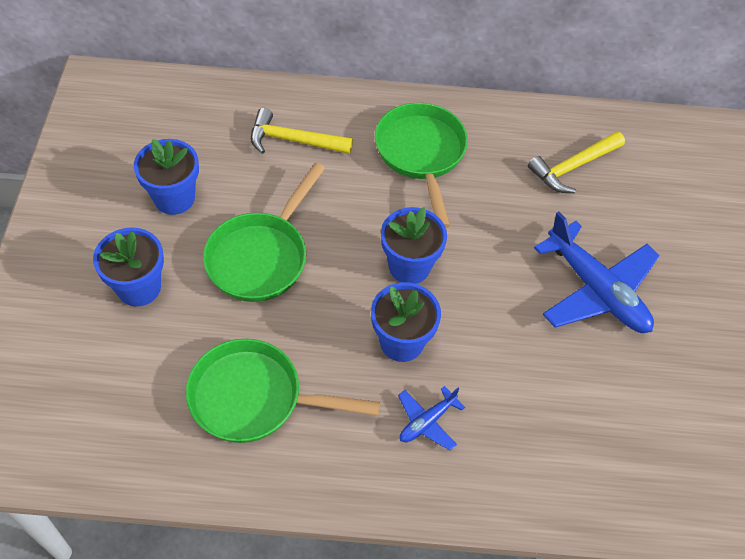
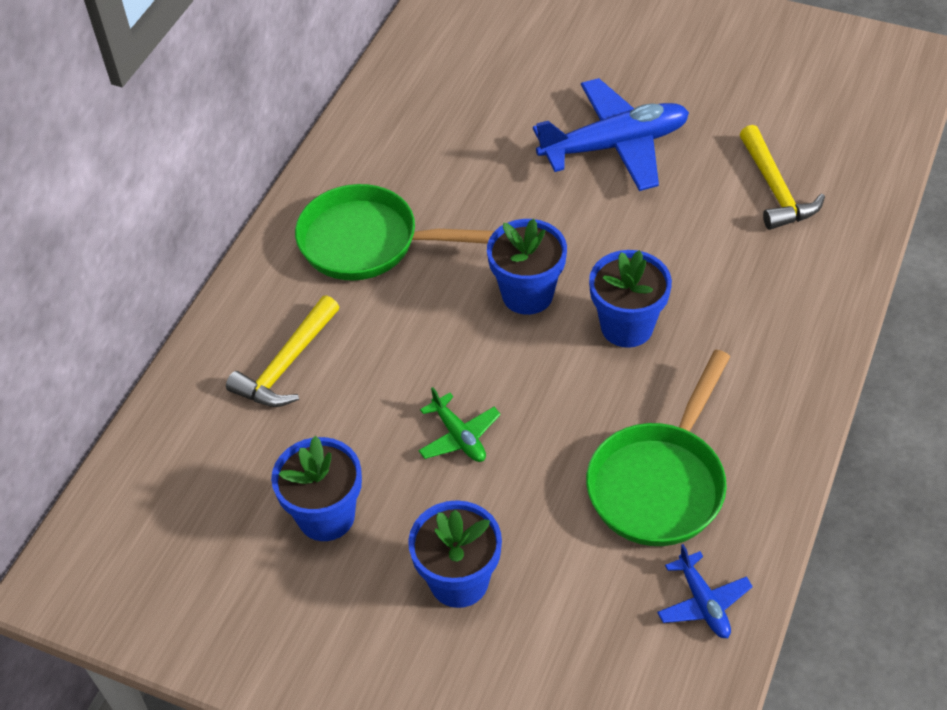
camera: 65 degrees left, 5 degrees down
green pan [203,163,325,302] -> green plane [418,387,501,462]
blue plane [398,386,465,451] -> blue plane moved to [657,544,753,638]
yellow hammer [528,131,625,193] -> yellow hammer moved to [740,125,825,230]

